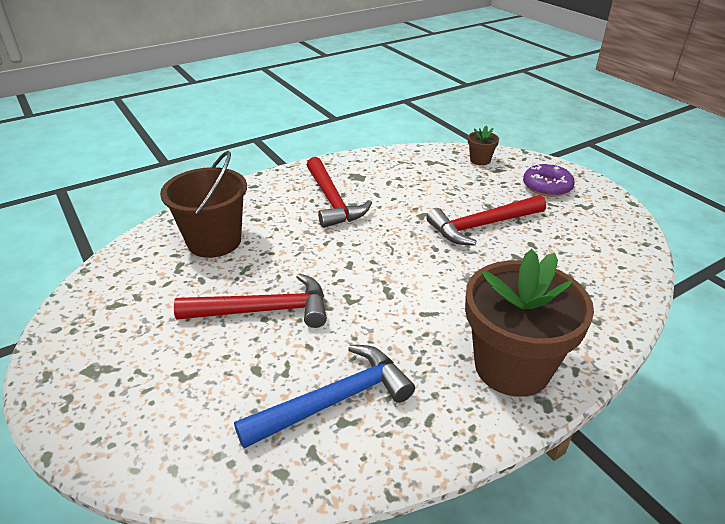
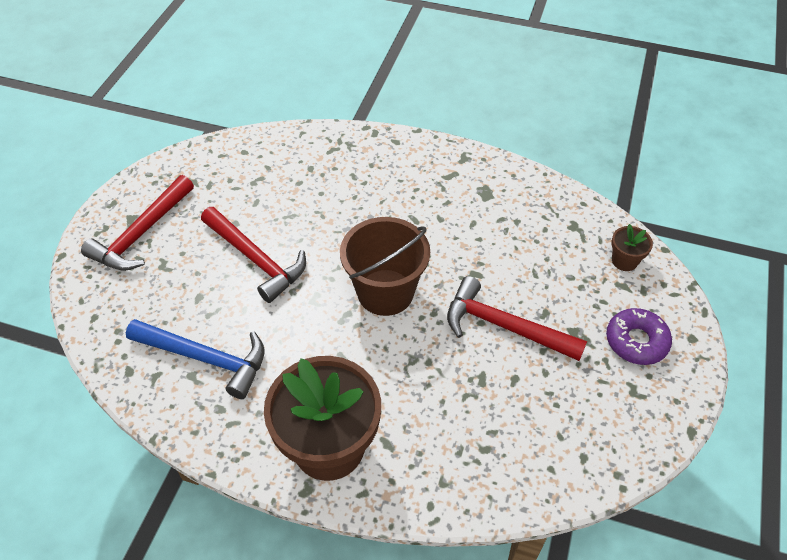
camera: 50 degrees right, 15 degrees up
brown bucket [160,151,247,258] -> brown bucket moved to [340,217,430,316]
red hammer [307,157,372,228] -> red hammer moved to [81,175,194,271]

